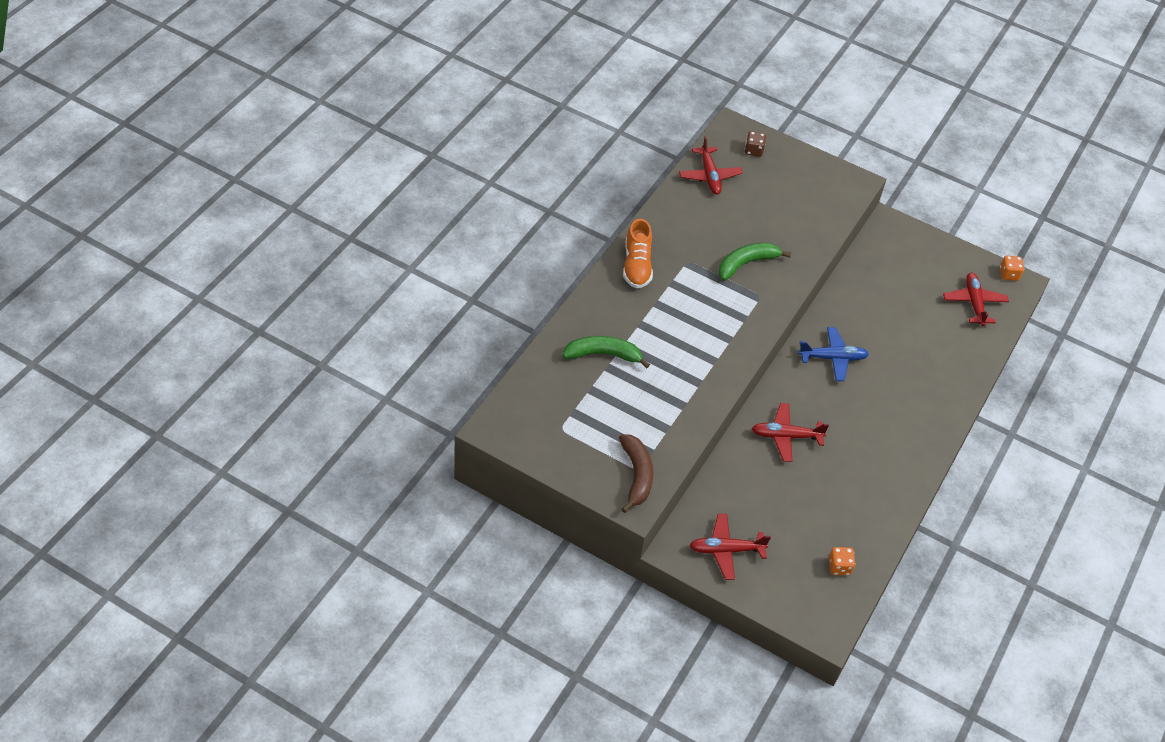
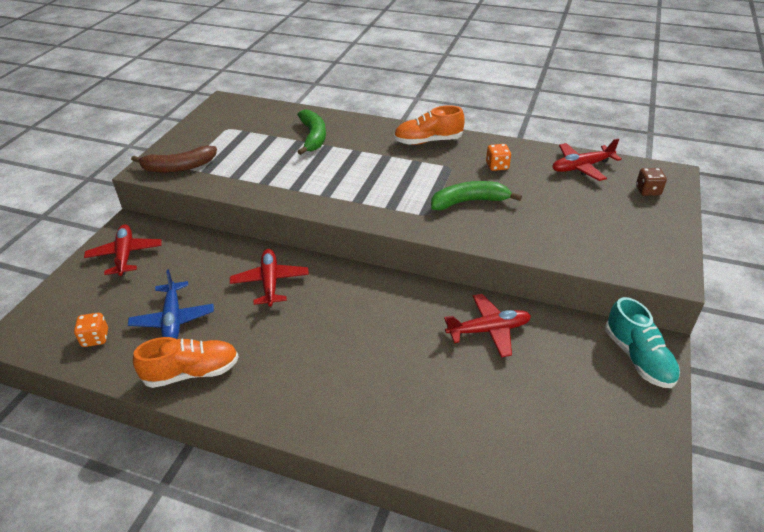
camera: 85 degrees right, 10 degrees down
green banana [719,243,791,281] -> green banana turned 60 degrees counterclockwise [431,181,522,210]
blue plane [798,327,869,381] -> blue plane moved to [128,269,214,339]
red plane [943,273,1009,326] -> red plane moved to [444,294,531,357]
orange dice [1000,256,1024,281] -> orange dice moved to [486,144,511,171]
none -> orange shoe [133,337,239,388]
none -> turquoise shoe [605,297,680,388]

